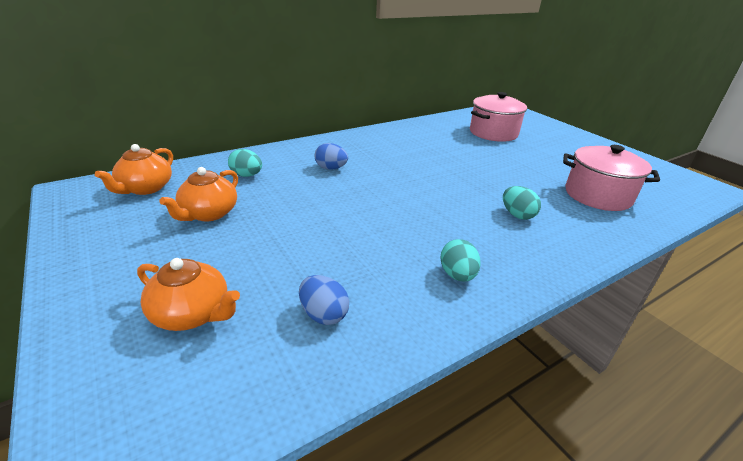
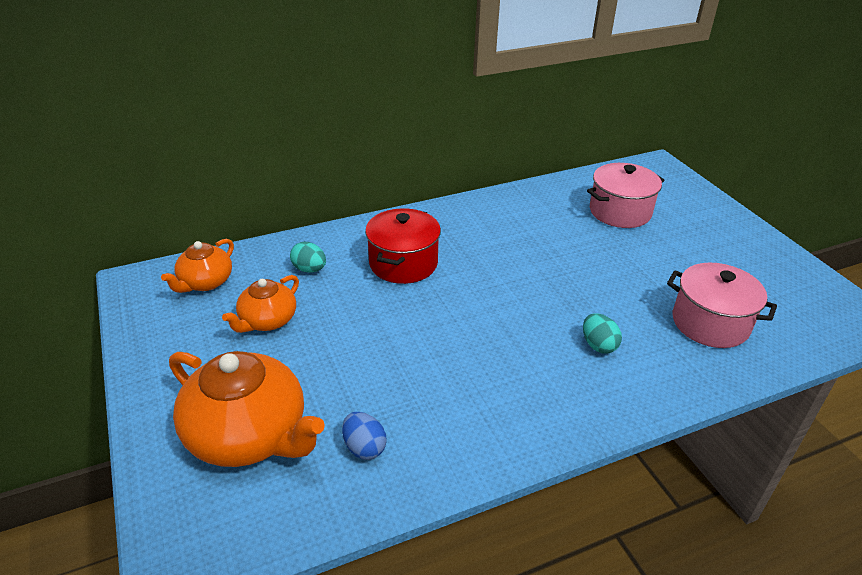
camera: 10 degrees right, 5 degrees up
orange teapot [137,258,240,331] -> orange teapot [169,351,325,467], size x1.77
blue egg [315,143,348,170] -> red pot [365,208,441,284]
turquoise egg [441,239,481,282] -> none

